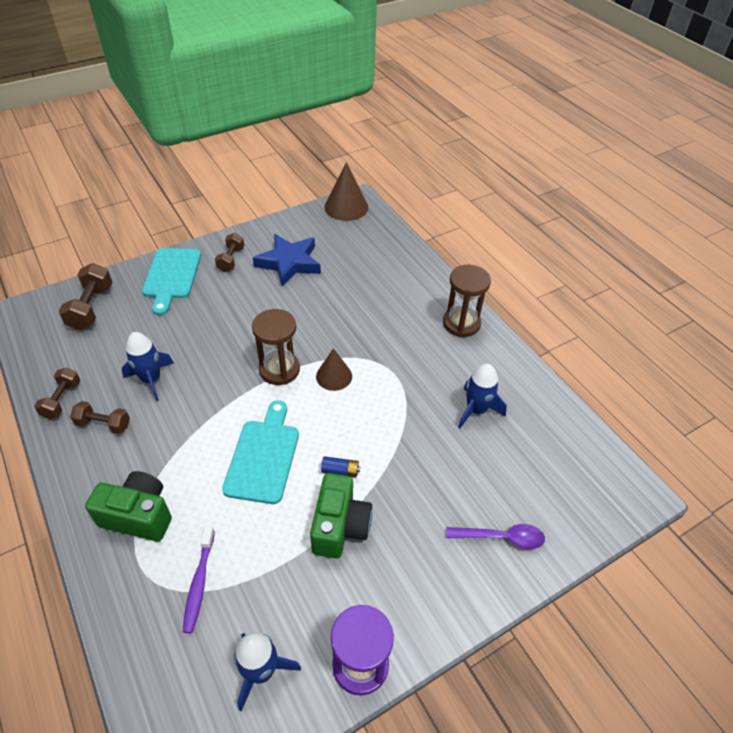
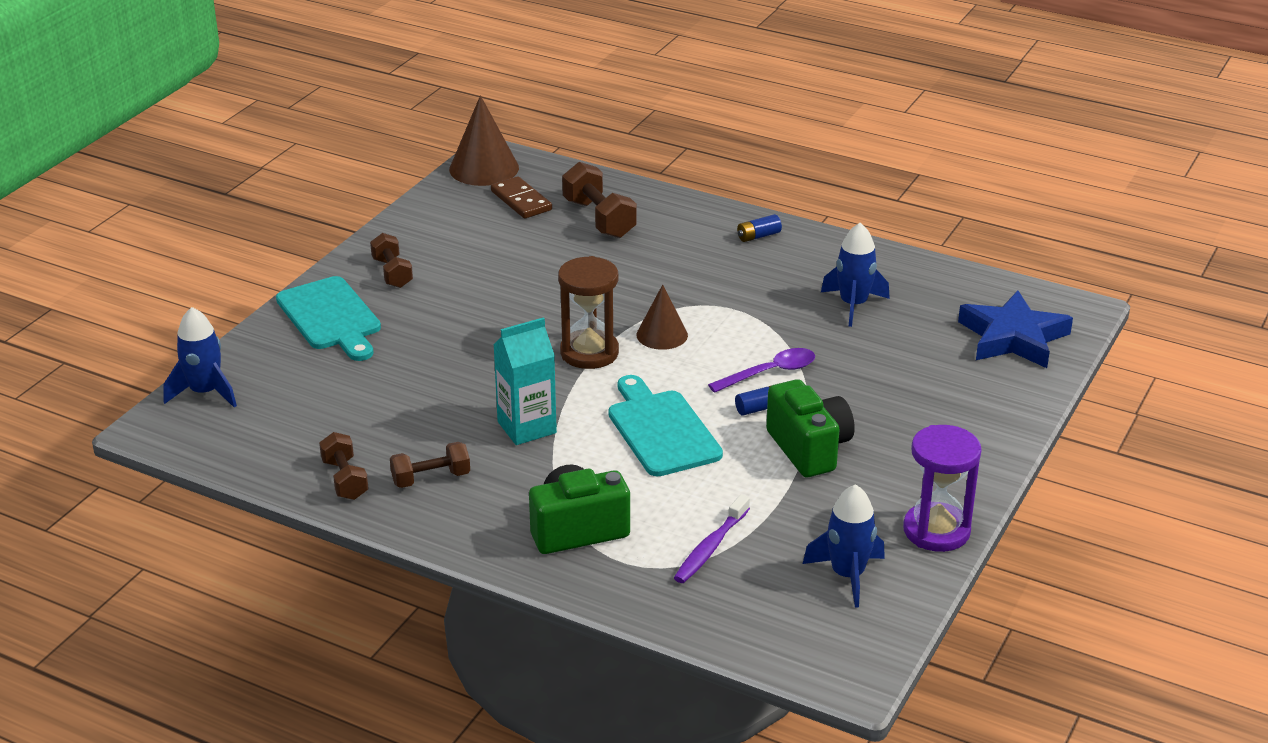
camera: 30 degrees left, 15 degrees down
brown dumbbell [58,263,112,330] -> brown dumbbell moved to [562,162,637,238]
blue rocket [122,332,174,401] -> blue rocket moved to [163,307,237,408]
purple toothbrush [183,526,215,633] -> purple toothbrush turned 60 degrees clockwise [674,494,750,583]
blue star [253,234,321,287] -> blue star moved to [958,291,1073,368]
brown hourglass [443,265,491,337] -> blue battery [737,214,782,242]
purple spoon [446,524,545,549] -> purple spoon moved to [708,348,815,393]
none -> brown domino [491,176,552,219]
none -> turquoise carton [494,317,557,445]

